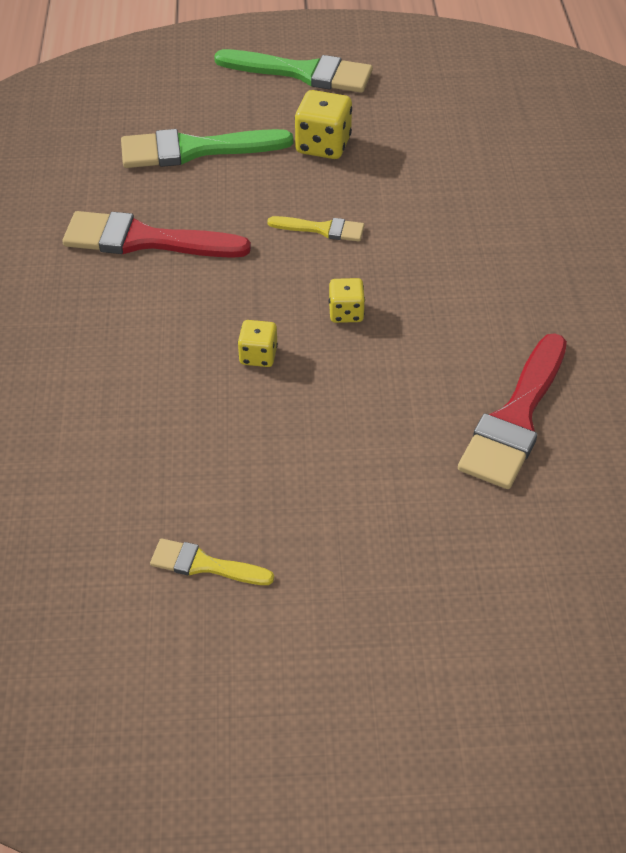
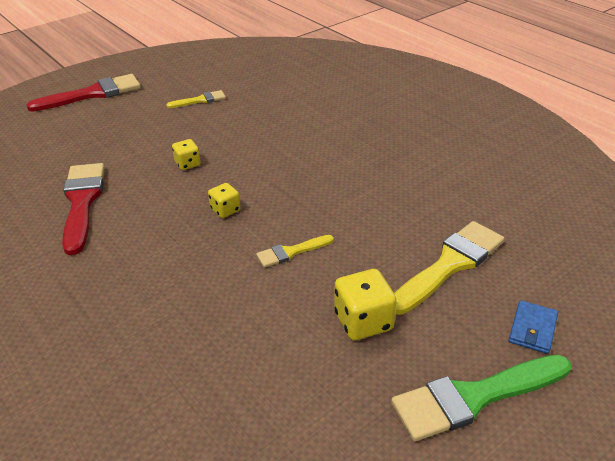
camera: 145 degrees right, 10 degrees down
red brush [62,211,251,258] -> red brush moved to [26,74,141,112]
green brush [121,129,293,168] -> yellow brush [394,221,505,315]
yellow dice [238,320,278,367] -> yellow dice moved to [172,139,201,170]
none -> blue wallet [509,300,558,354]

